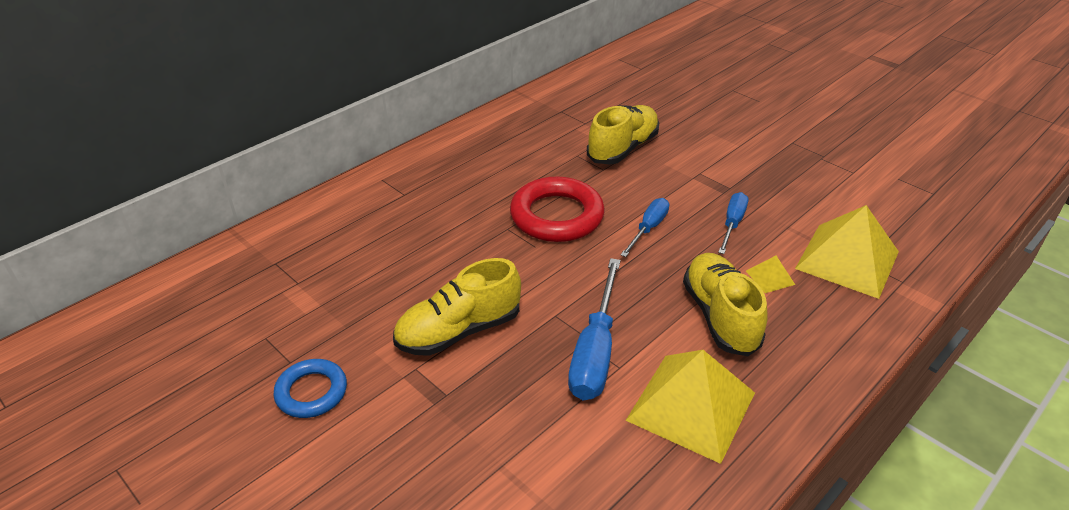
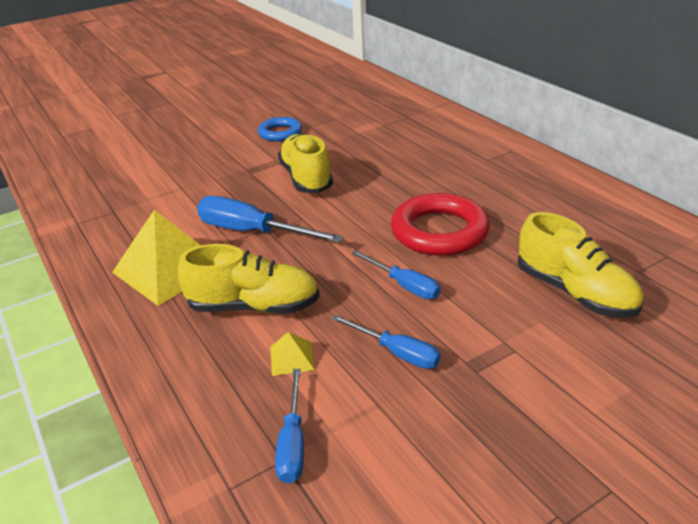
camera: 105 degrees right, 5 degrees down
yellow pyramid [795,205,899,299] -> blue screwdriver [275,369,304,483]

